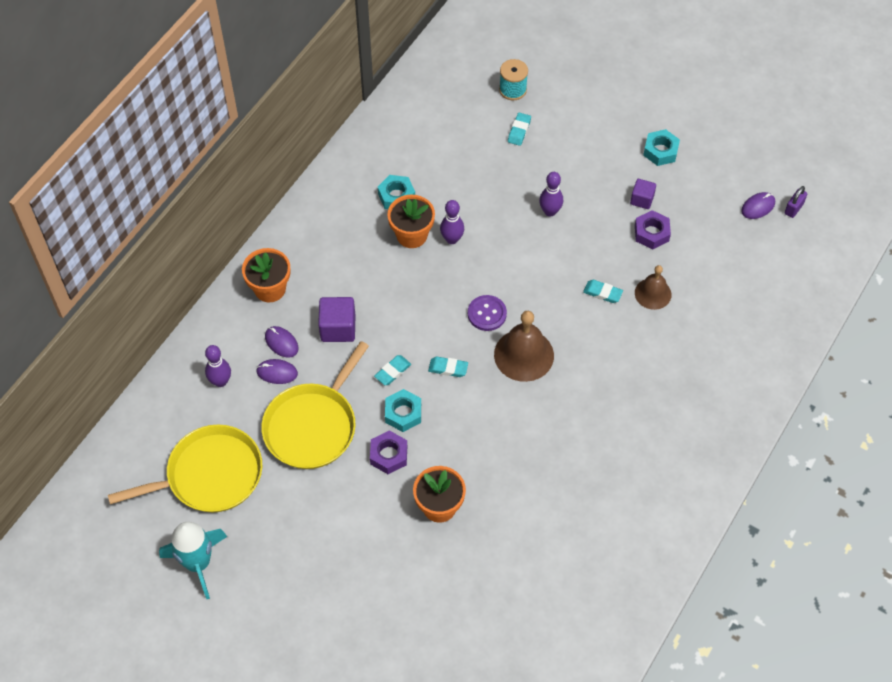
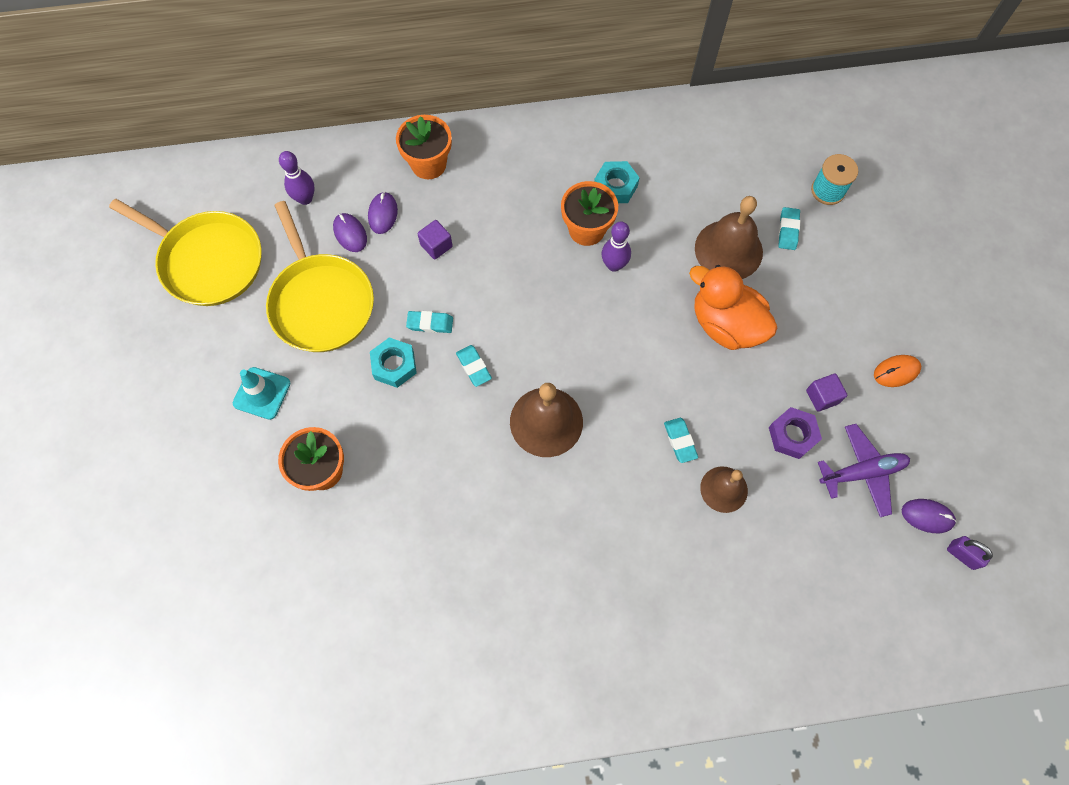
camera: 50 degrees right, 10 degrees up
turquoise rocket [159,522,227,599] -> none
yellow pan [261,341,369,469] -> yellow pan turned 105 degrees counterclockwise [266,201,374,352]
purple cube [318,297,355,342] -> purple cube [418,220,453,260], size x0.63
purple nut [370,430,407,474] -> none
purple button [468,295,507,331] -> none
turquoise eraser [508,113,531,146] -> turquoise eraser turned 60 degrees counterclockwise [779,207,800,250]
purple bowling pin [539,172,563,217] -> orange duck [689,265,777,350]
turquoise nut [643,129,680,166] -> orange mouse [874,355,921,387]
purple padlock [785,186,807,218] -> purple padlock turned 45 degrees clockwise [947,536,993,570]
none -> turquoise traffic cone [233,367,291,420]
none -> brown bell [695,196,763,279]
none -> purple plane [818,424,910,517]

